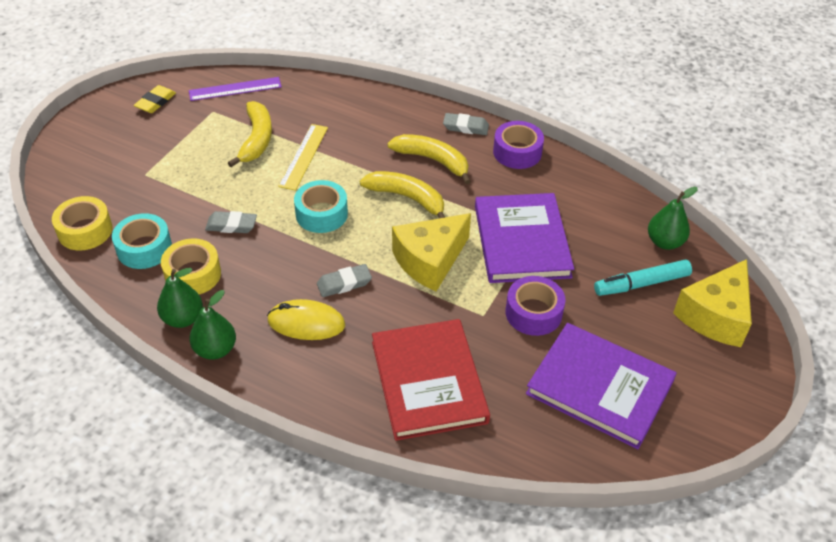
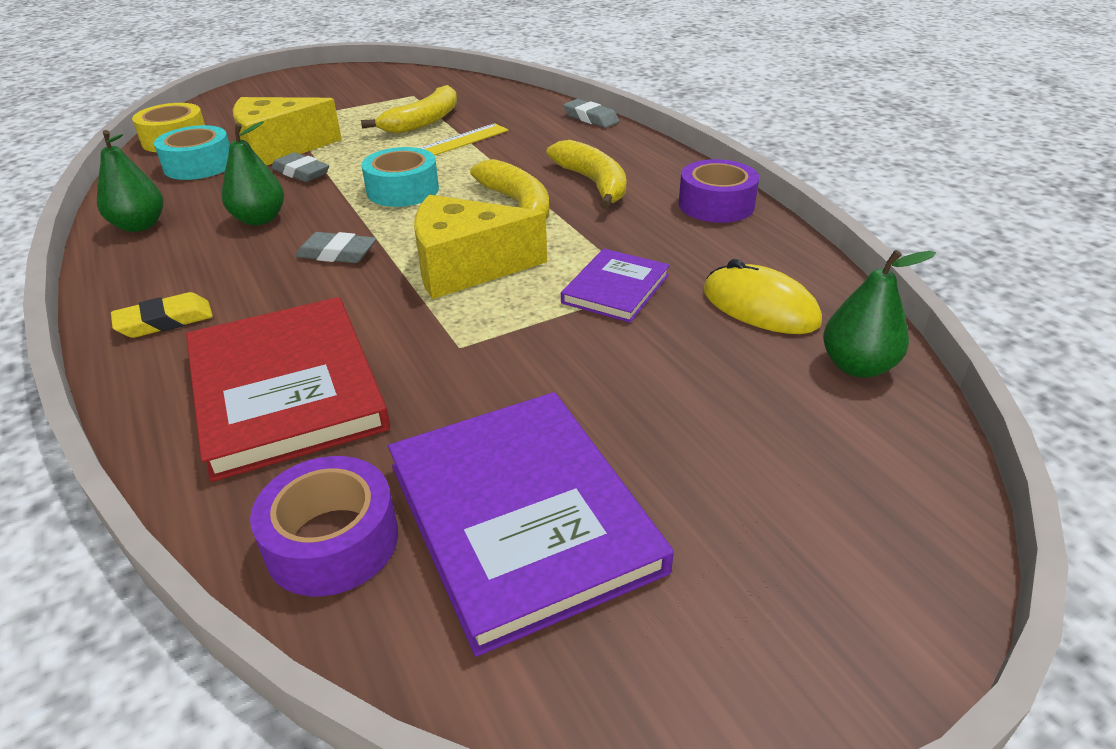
camera: 35 degrees right, 10 degrees down
yellow eraser [134,85,176,113] -> yellow eraser moved to [111,292,213,338]
yellow tape [161,238,221,294] -> none
purple ruler [189,77,282,101] -> none
green pear [189,290,236,360] -> green pear moved to [222,121,284,225]
yellow mouse [267,299,345,340] -> yellow mouse moved to [704,259,822,334]
red book [372,319,490,441] -> red book turned 45 degrees counterclockwise [186,297,390,482]
grey eraser [443,113,489,135] -> grey eraser moved to [563,99,619,128]
purple book [475,193,574,283] -> purple book [561,248,670,323], size x0.55
purple tape [505,276,566,336] -> purple tape moved to [250,456,398,596]
turquoise marker [594,259,692,296] -> none
yellow cheese [673,259,752,347] -> yellow cheese moved to [233,97,342,166]

